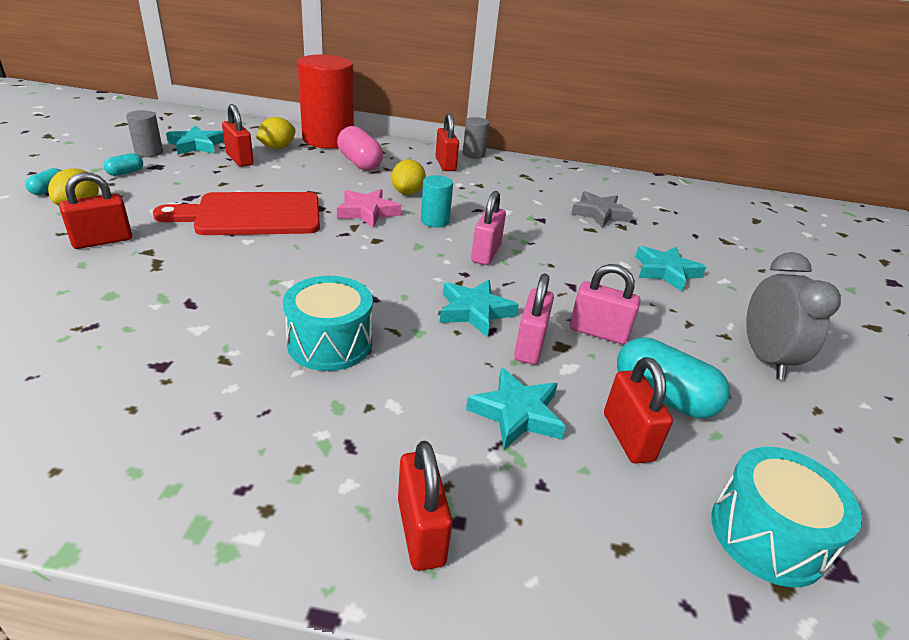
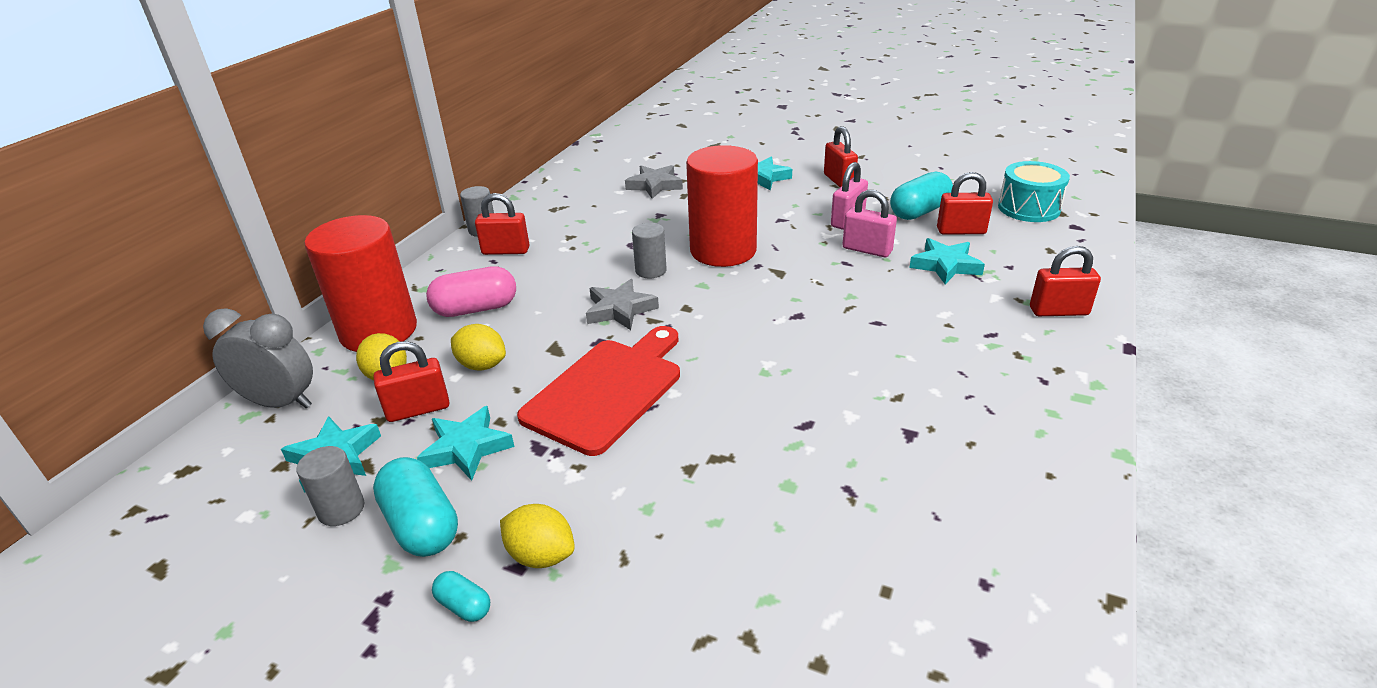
camera: 70 degrees left, 0 degrees up
red padlock [59,172,132,249] -> red padlock moved to [824,126,858,187]
turquoise capsule [104,153,143,176] -> turquoise capsule [373,457,458,557], size x1.98
red cutting board [153,192,320,235] -> red cutting board turned 150 degrees counterclockwise [517,326,680,456]
turquoise drum [283,276,373,371] -> none
pink star [337,189,401,228] -> grey star [586,279,659,330]
yellow lemon [392,160,426,195] -> yellow lemon moved to [451,324,506,371]
turquoise cylinder [421,175,453,228] -> grey cylinder [632,223,667,278]
turquoise star [440,280,519,337] -> turquoise star moved to [417,406,514,481]
pink padlock [471,191,506,265] -> red cylinder [686,145,758,267]
grey clock [746,252,841,379] -> grey clock moved to [203,308,313,408]

